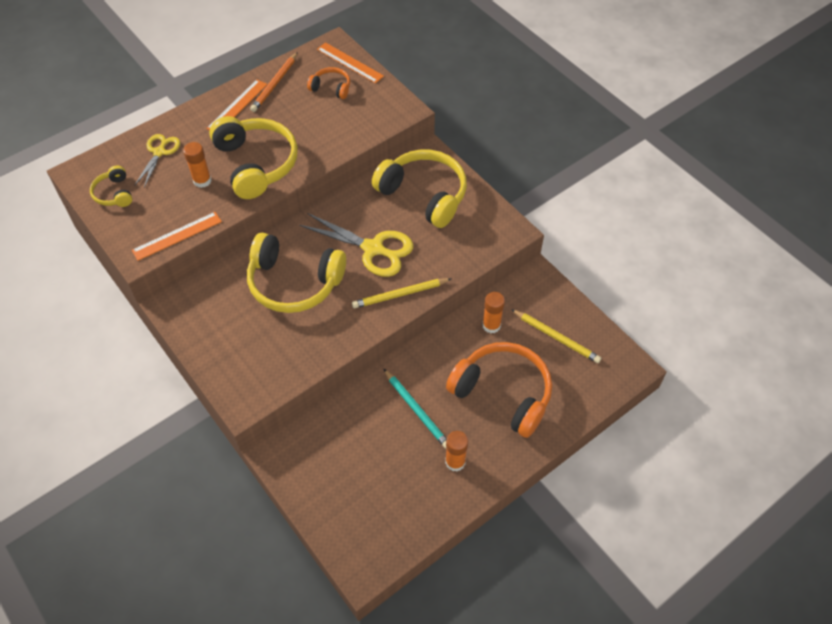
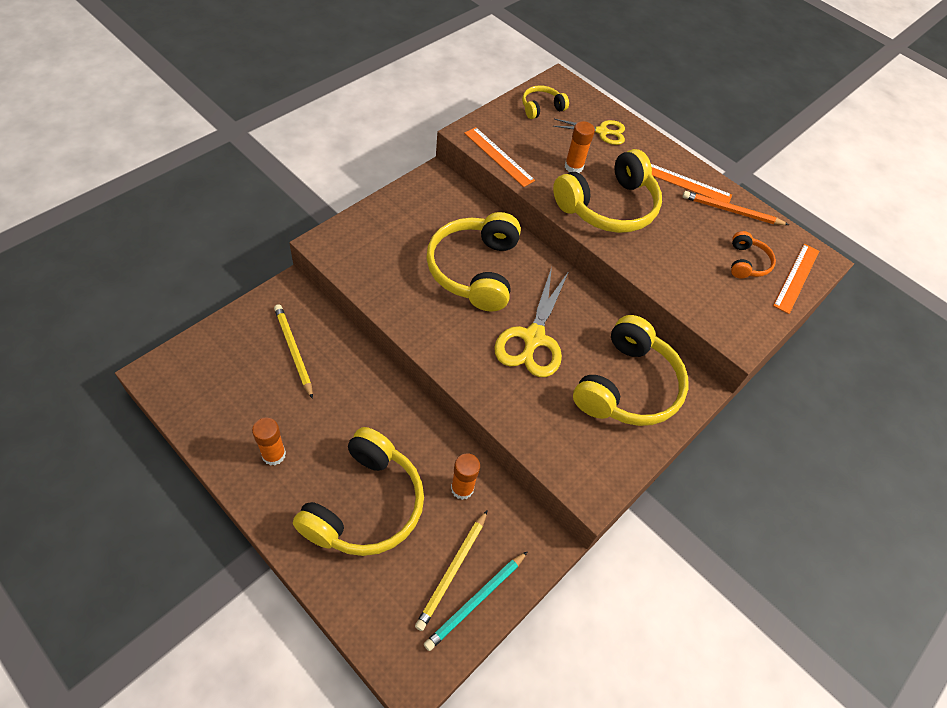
camera: 75 degrees right, 0 degrees up
yellow pencil [352,278,451,308] -> yellow pencil moved to [274,304,313,399]
turquoise pencil [384,369,447,449] -> turquoise pencil moved to [424,551,528,651]
orange headphones [446,342,552,438] -> yellow headphones [293,427,424,556]

